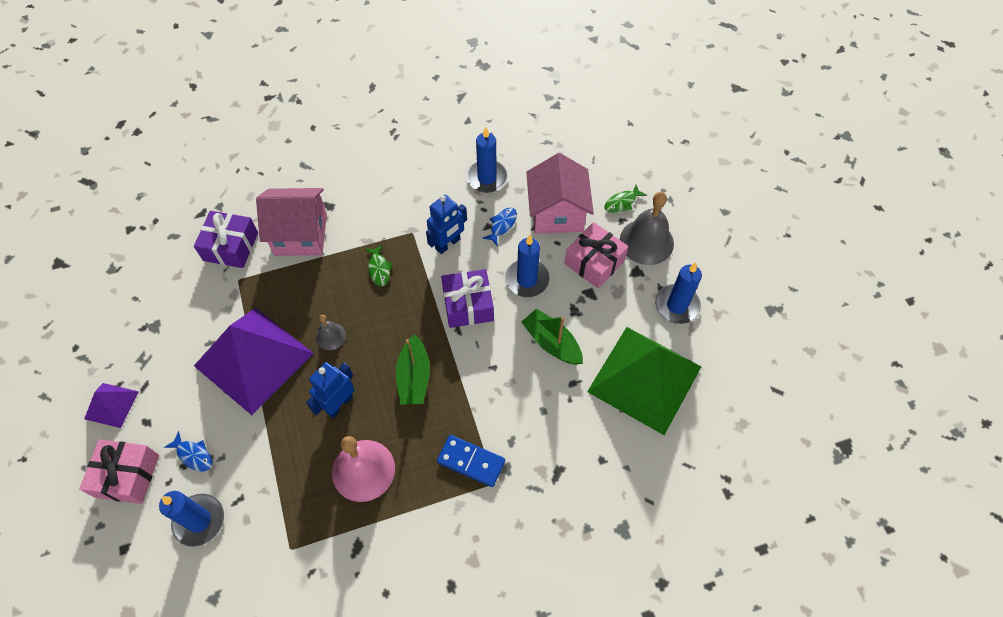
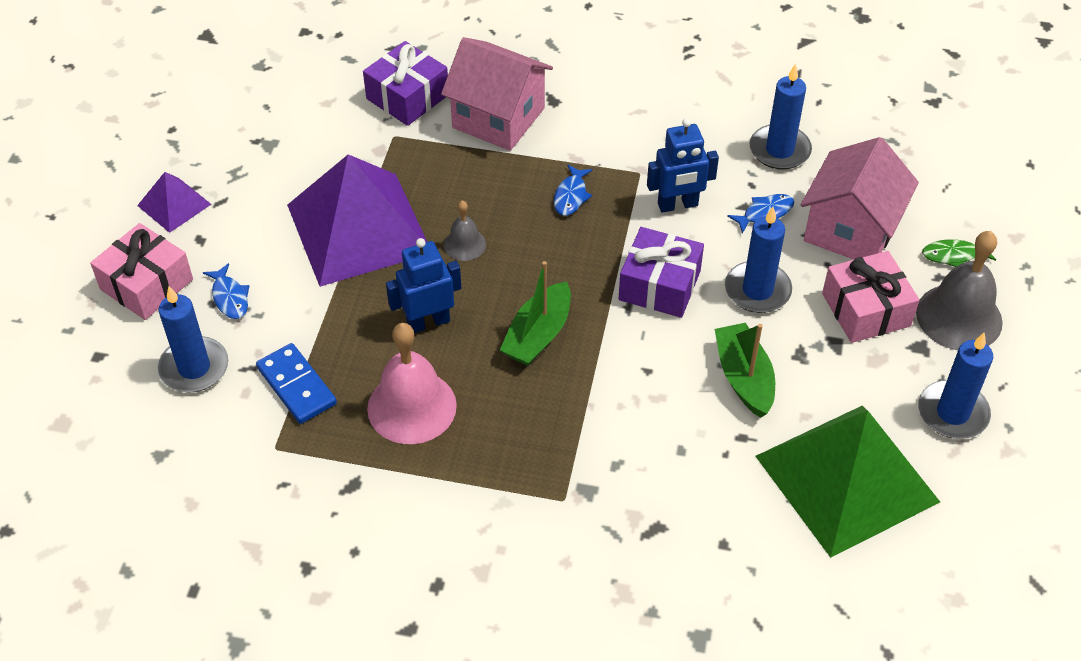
camera: 30 degrees right, 10 degrees down
green fish [365,245,393,286] -> blue fish [554,164,593,216]
blue domino [437,435,505,487] -> blue domino moved to [256,343,337,424]

